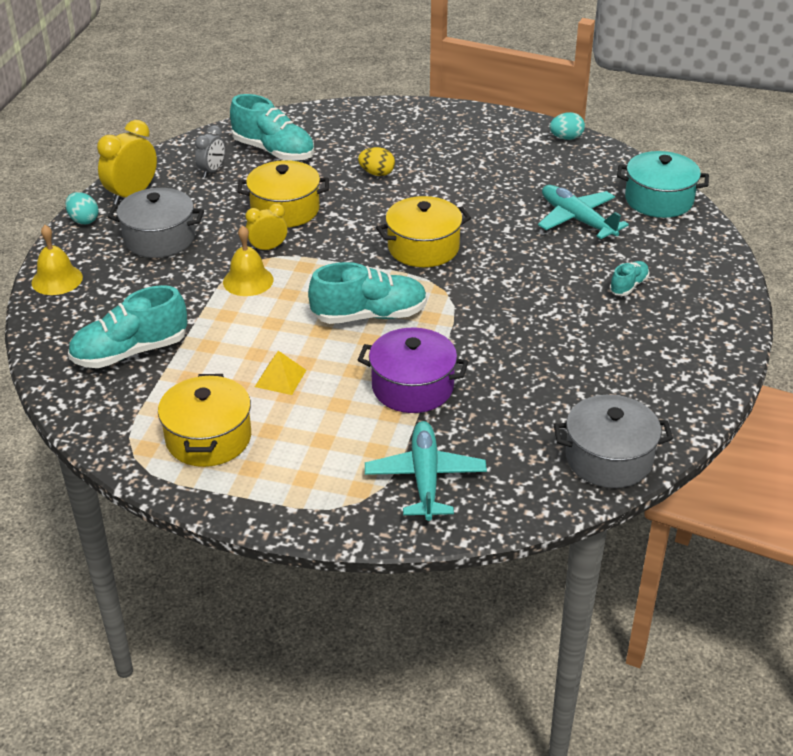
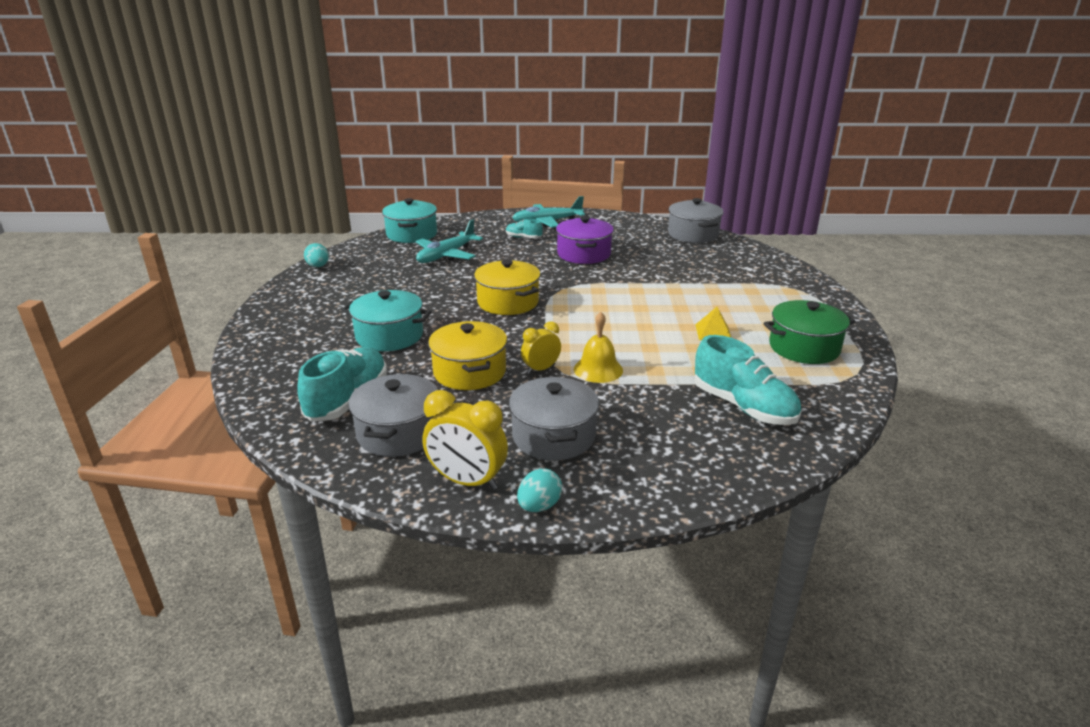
camera: 105 degrees left, 10 degrees down
yellow bell [31,225,83,295] -> none
yellow pot [158,374,251,467] -> green pot [763,300,855,364]
grey clock [195,125,225,177] -> grey pot [348,374,438,457]
yellow clock [245,203,287,251] -> yellow clock turned 90 degrees clockwise [521,321,561,374]
turquoise shoe [308,262,427,324] -> none
yellow egg [358,147,395,176] -> turquoise pot [342,290,432,351]
purple pot [358,327,468,413] -> purple pot moved to [556,216,614,264]
turquoise plane [365,421,487,521] -> turquoise plane moved to [512,196,585,228]

